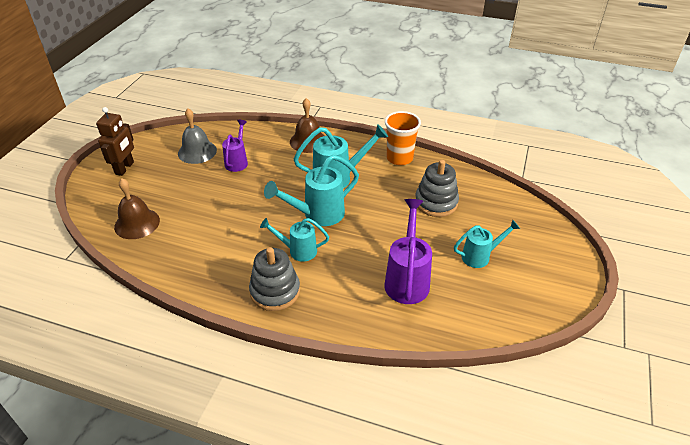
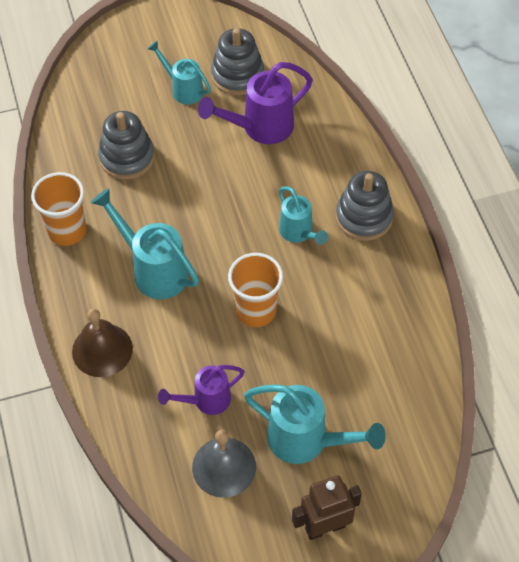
camera: 125 degrees left, 15 degrees up
brown bell [114,178,160,239] -> none
turquoise watering can [264,155,359,226] -> turquoise watering can moved to [244,384,386,464]
none -> grey stacking toy [211,28,264,95]
none -> orange cup [228,253,283,327]

